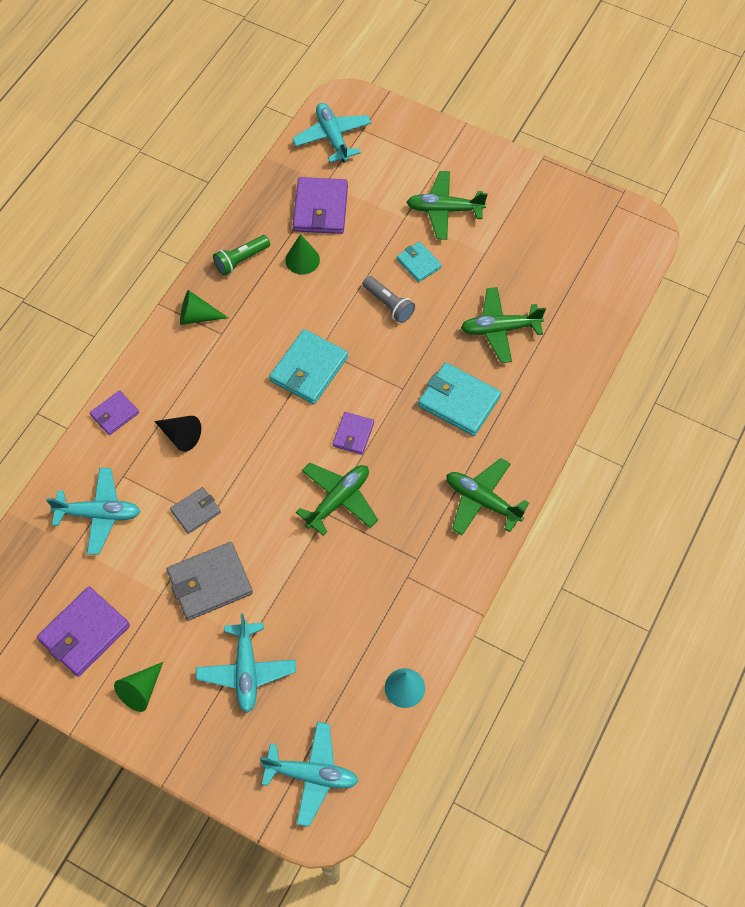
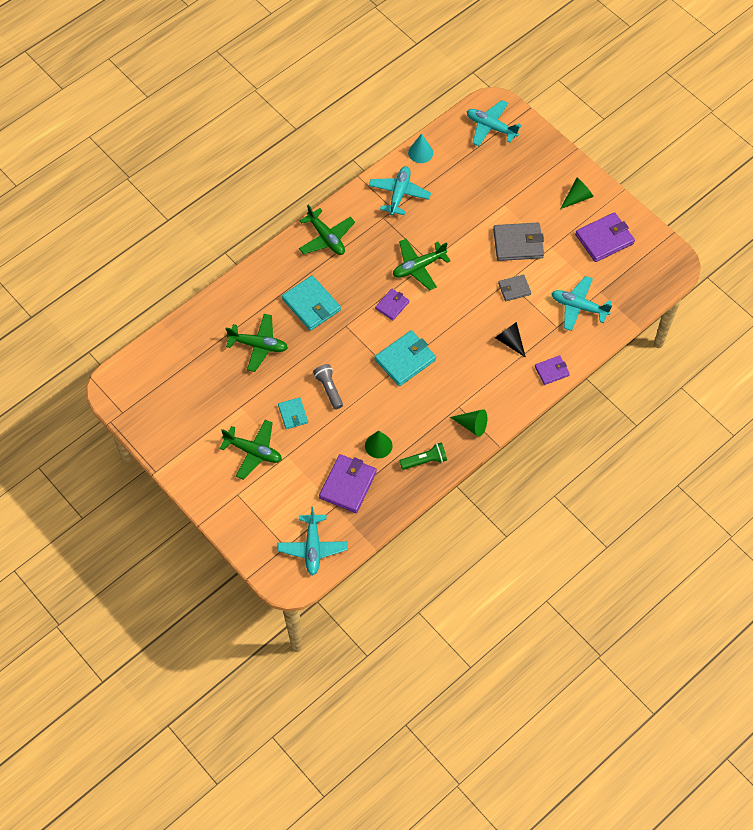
camera: 160 degrees left, 0 degrees up
turquoise plane [196,613,296,713] -> turquoise plane moved to [369,166,431,215]

